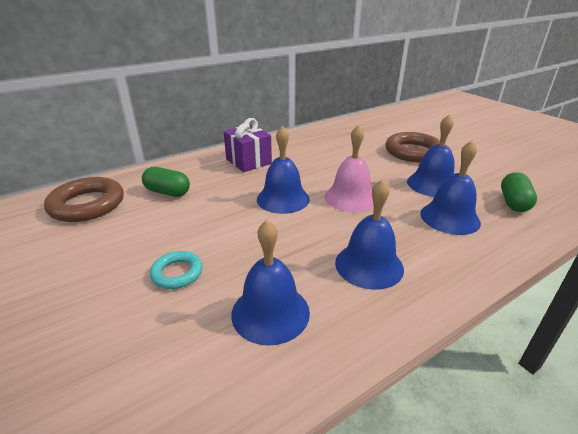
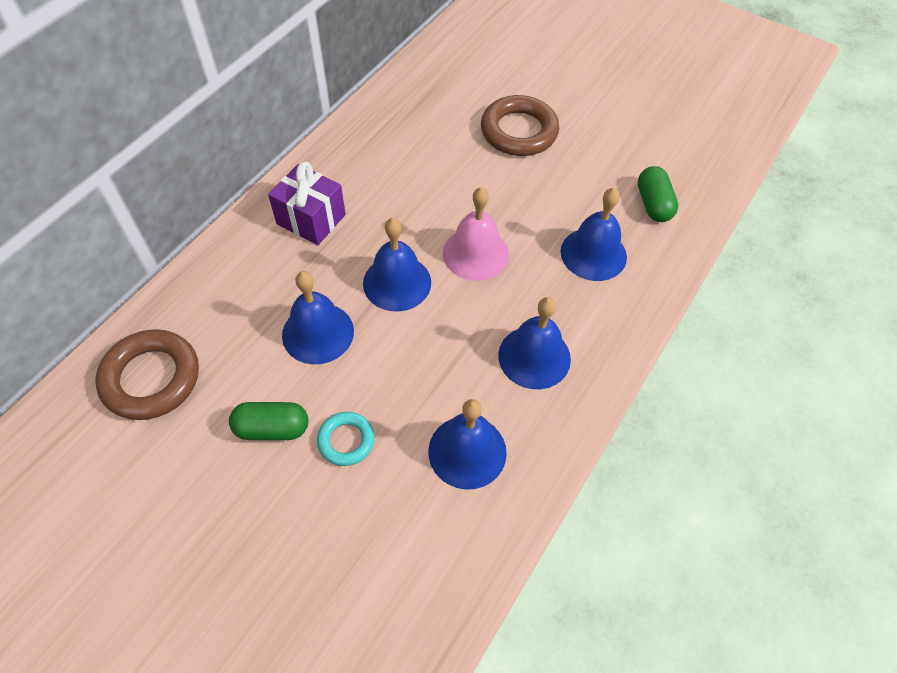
camera: 25 degrees left, 25 degrees up
green capsule [142,167,190,197] -> green capsule moved to [229,402,308,440]
blue bell [407,115,455,197] -> blue bell moved to [282,271,354,364]

